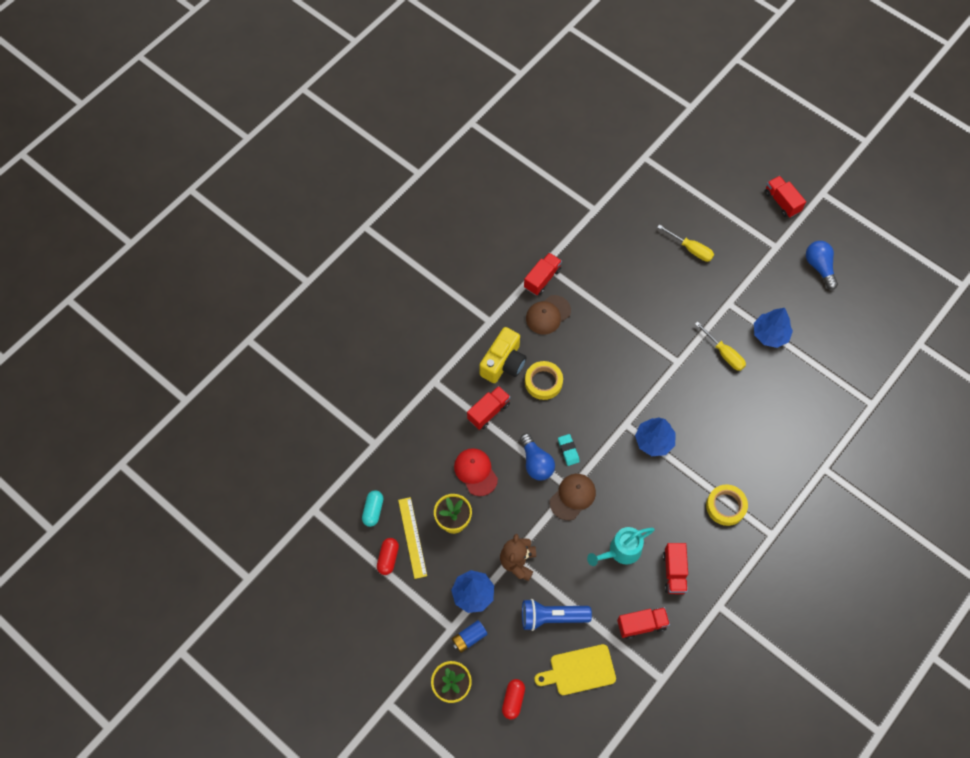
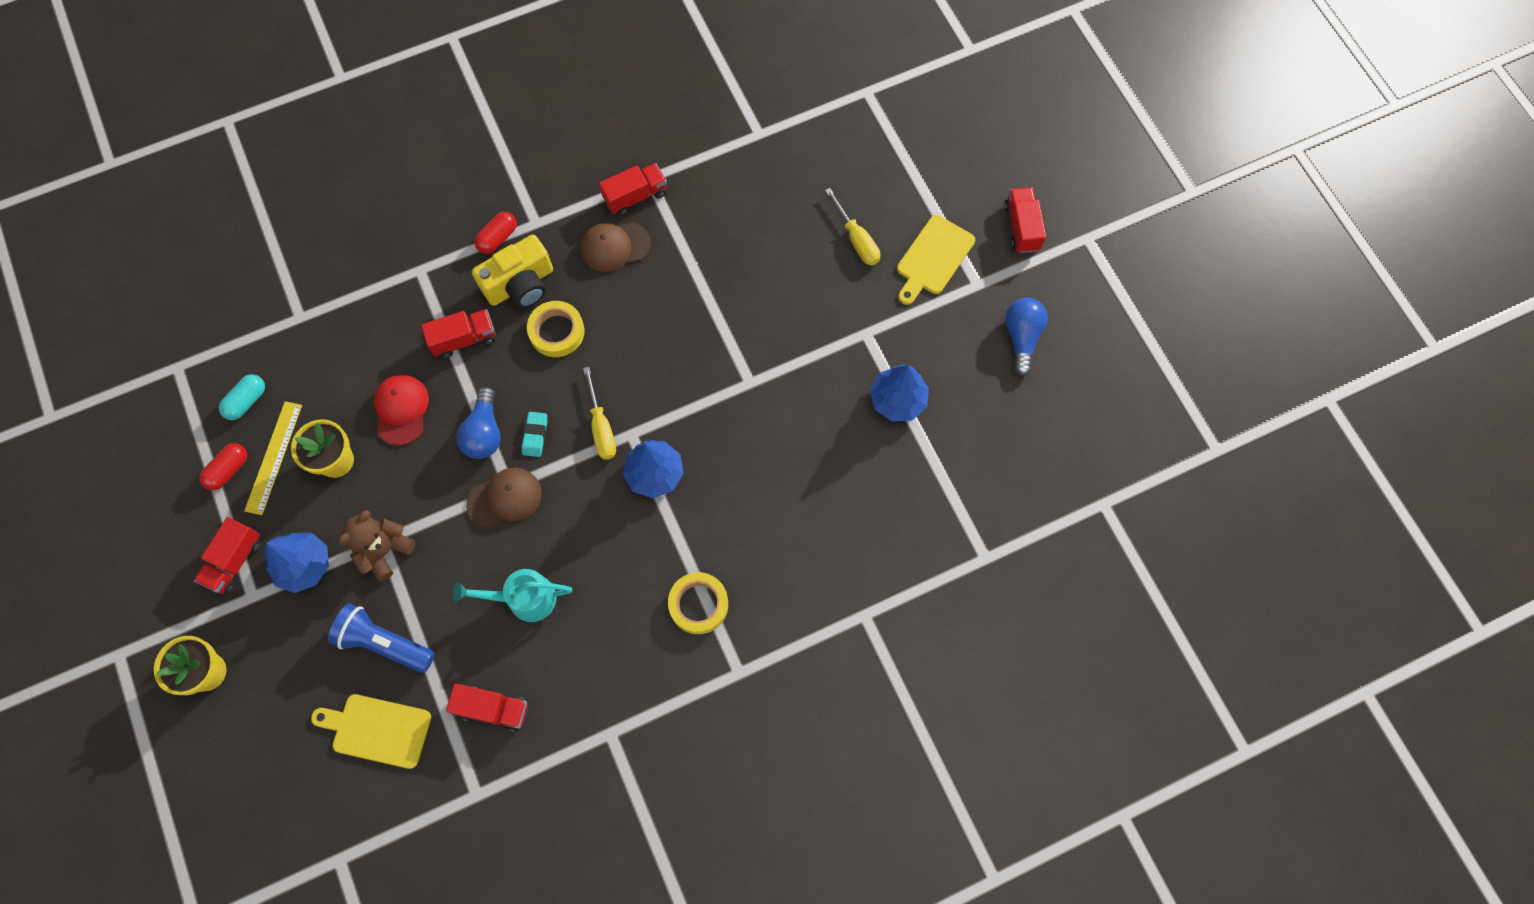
camera: 25 degrees right, 5 degrees up
blue battery [451,620,487,653] -> none
red capsule [502,679,525,720] -> red capsule moved to [474,212,517,254]
red truck [663,543,688,594] -> red truck moved to [194,517,261,594]
yellow screwdriver [695,322,746,371] -> yellow screwdriver moved to [583,367,616,460]
none -> yellow cutting board [897,215,975,305]

